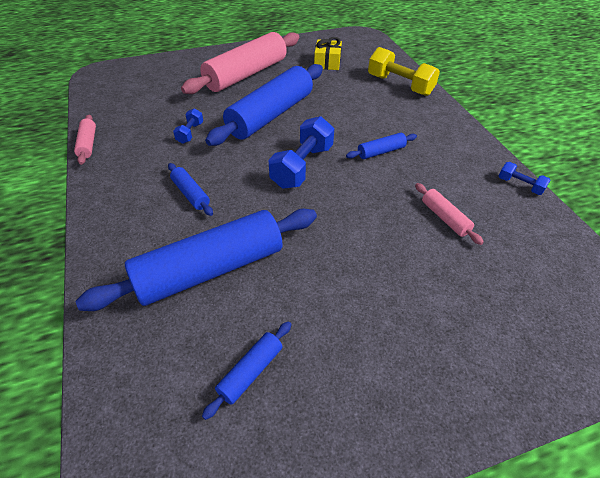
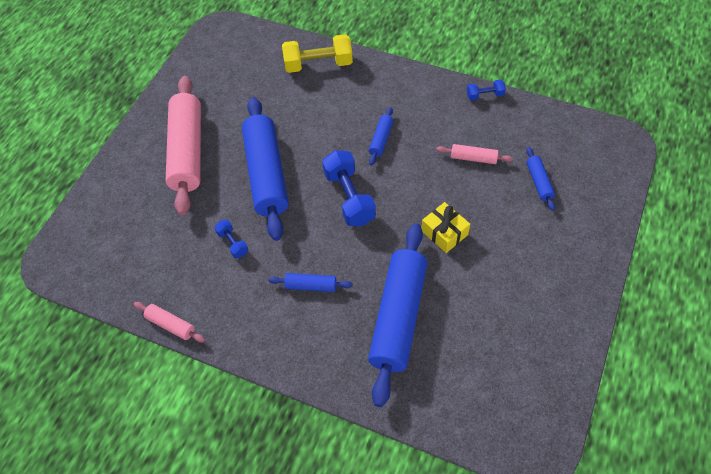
camera: 45 degrees left, 10 degrees up
blue rolling pin [202,321,292,420] -> blue rolling pin moved to [526,147,555,211]
yellow gift [314,37,342,70] -> yellow gift moved to [421,202,470,253]

